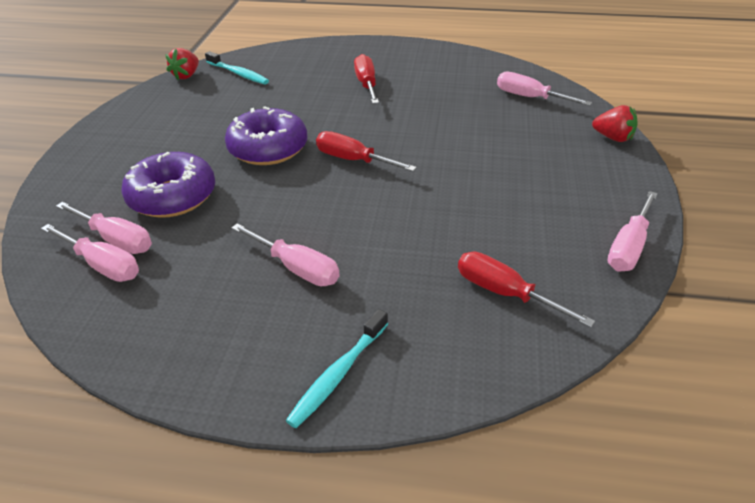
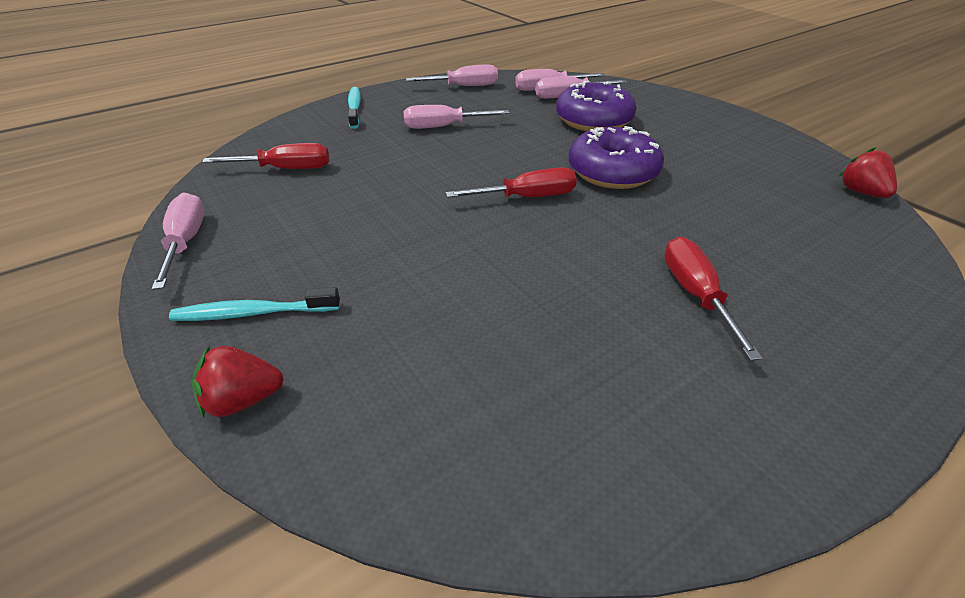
camera: 135 degrees right, 0 degrees up
turquoise toothbrush [205,51,269,84] -> turquoise toothbrush moved to [169,287,340,321]
red screwdriver [354,54,379,104] -> red screwdriver turned 135 degrees counterclockwise [664,237,763,361]
pink screwdriver [497,72,592,106] -> pink screwdriver moved to [406,64,498,86]

